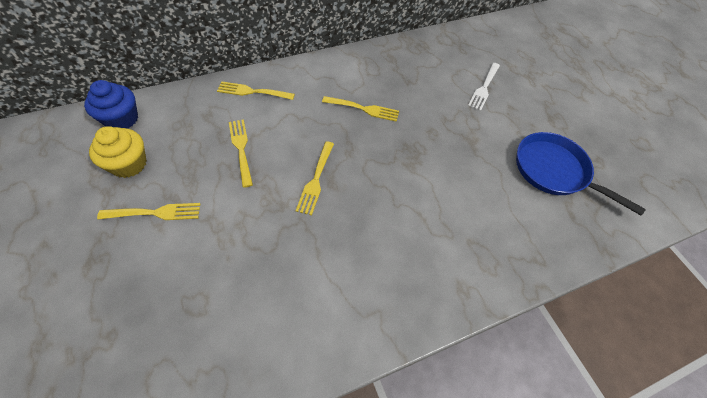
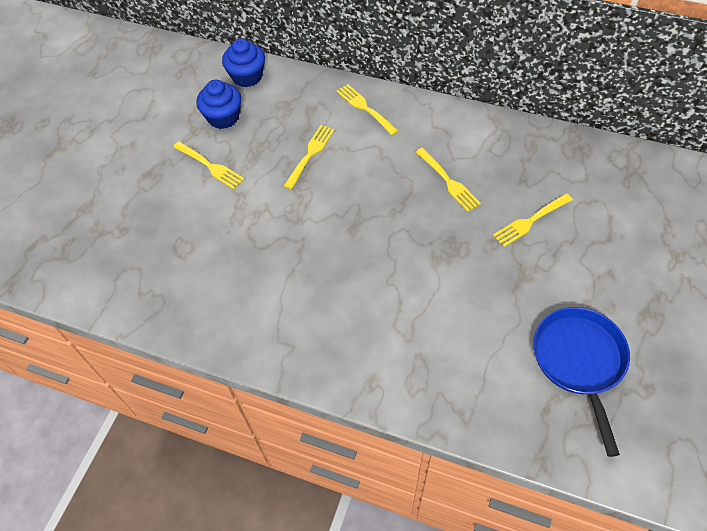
camera: 50 degrees right, 0 degrees up
yellow cupcake [89,126,147,178] -> blue cupcake [196,80,241,129]
yellow fork [296,141,334,215] -> yellow fork moved to [493,193,573,247]
white fork [468,63,500,111] -> none

